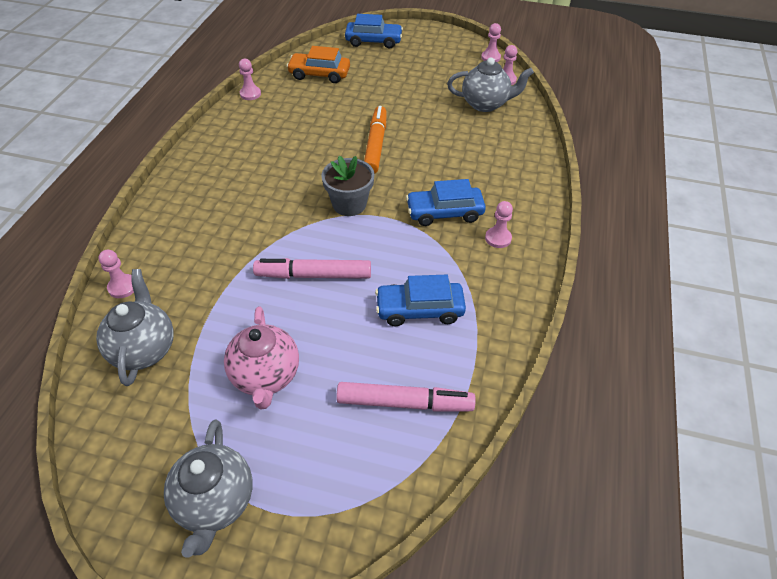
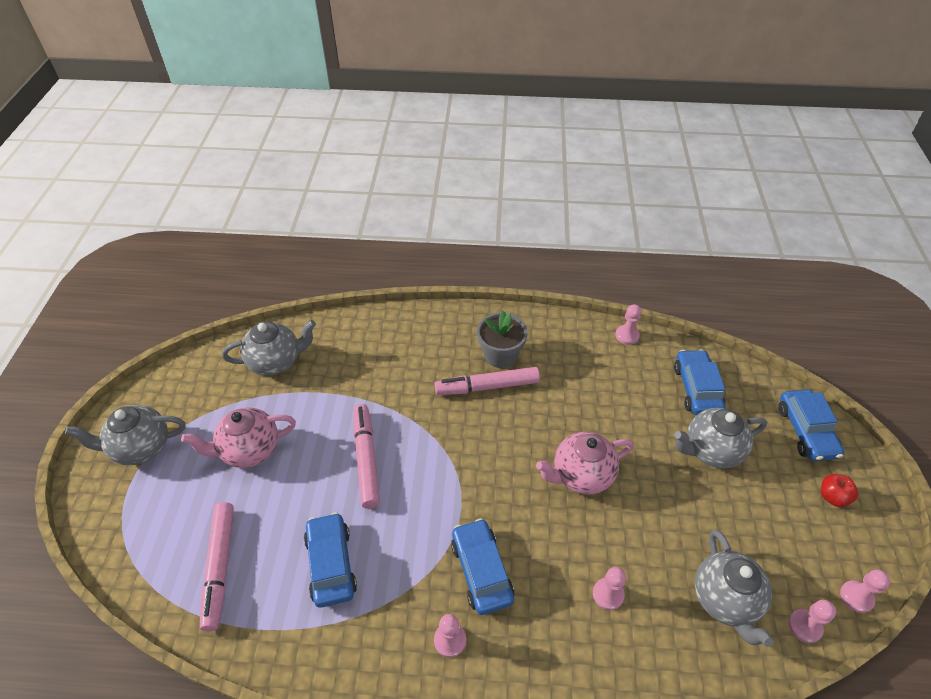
camera: 80 degrees right, 0 degrees up
pink pawn [99,250,134,298] -> pink pawn moved to [593,567,626,610]
orange car [287,46,350,83] -> blue car [674,349,725,415]
grey flower pot [321,156,374,216] -> grey flower pot moved to [477,311,528,368]
orange marker [364,106,387,174] -> pink teapot [536,432,634,495]
none -> pink marker [435,367,540,395]
none -> grey teapot [674,408,767,468]
none -> red apple [821,474,858,507]

